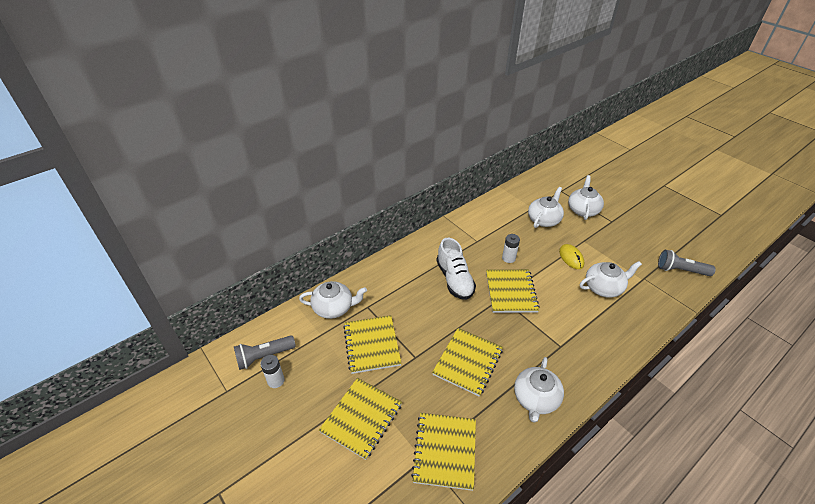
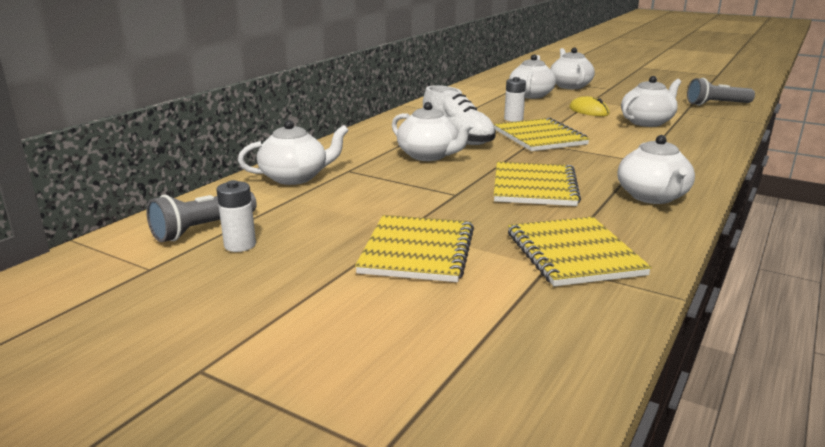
camera: 20 degrees left, 20 degrees down
yellow notebook [343,315,402,374] -> none
none -> white teapot [392,102,474,161]

